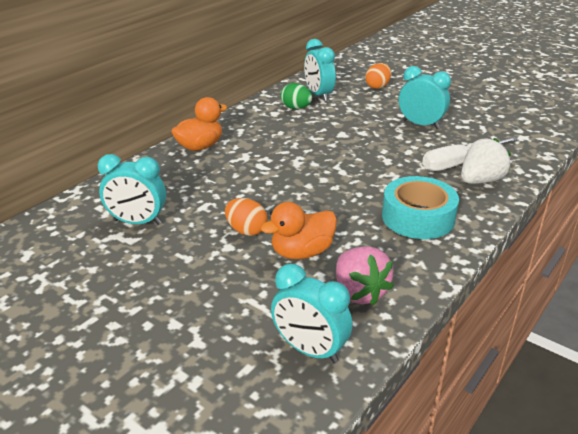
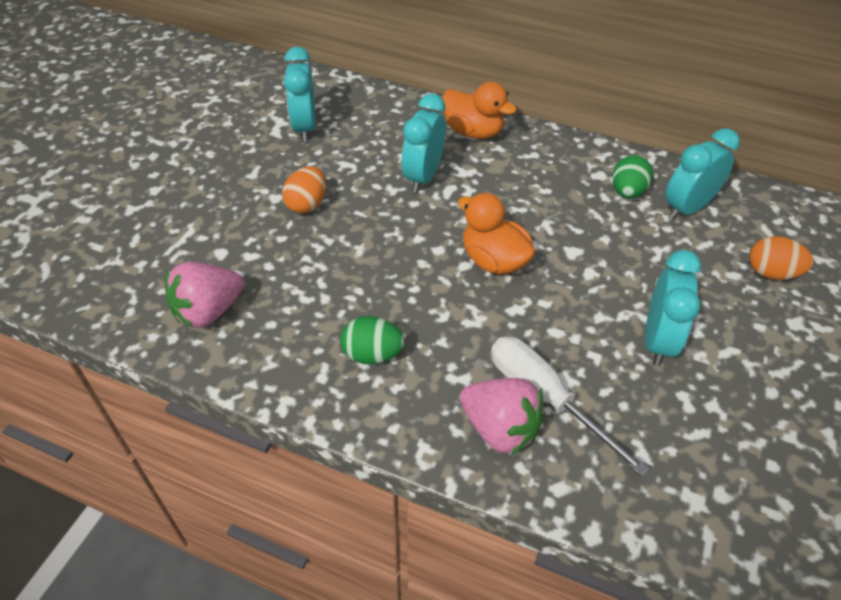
camera: 75 degrees right, 15 degrees up
orange duck [261,202,337,259] -> orange duck moved to [458,193,535,275]
turquoise clock [271,264,353,363] -> turquoise clock moved to [402,94,446,193]
turquoise tape [382,176,459,239] -> green egg [340,316,404,364]
white strawberry [461,138,511,184] -> pink strawberry [460,378,545,455]

